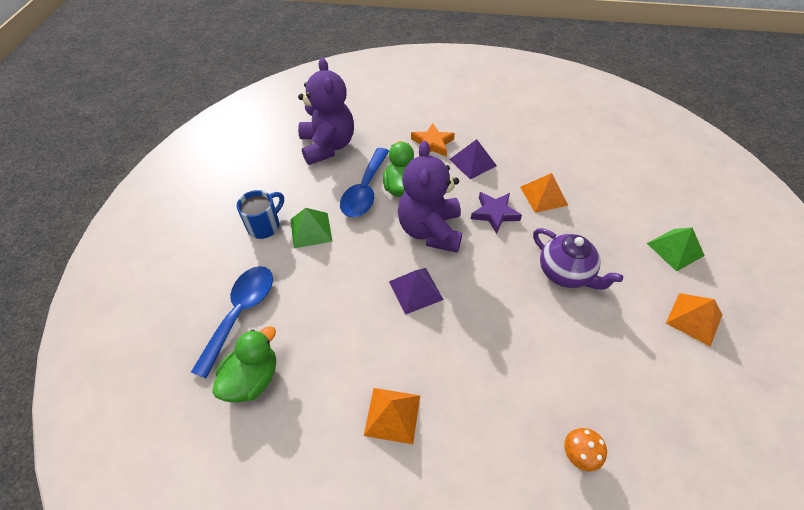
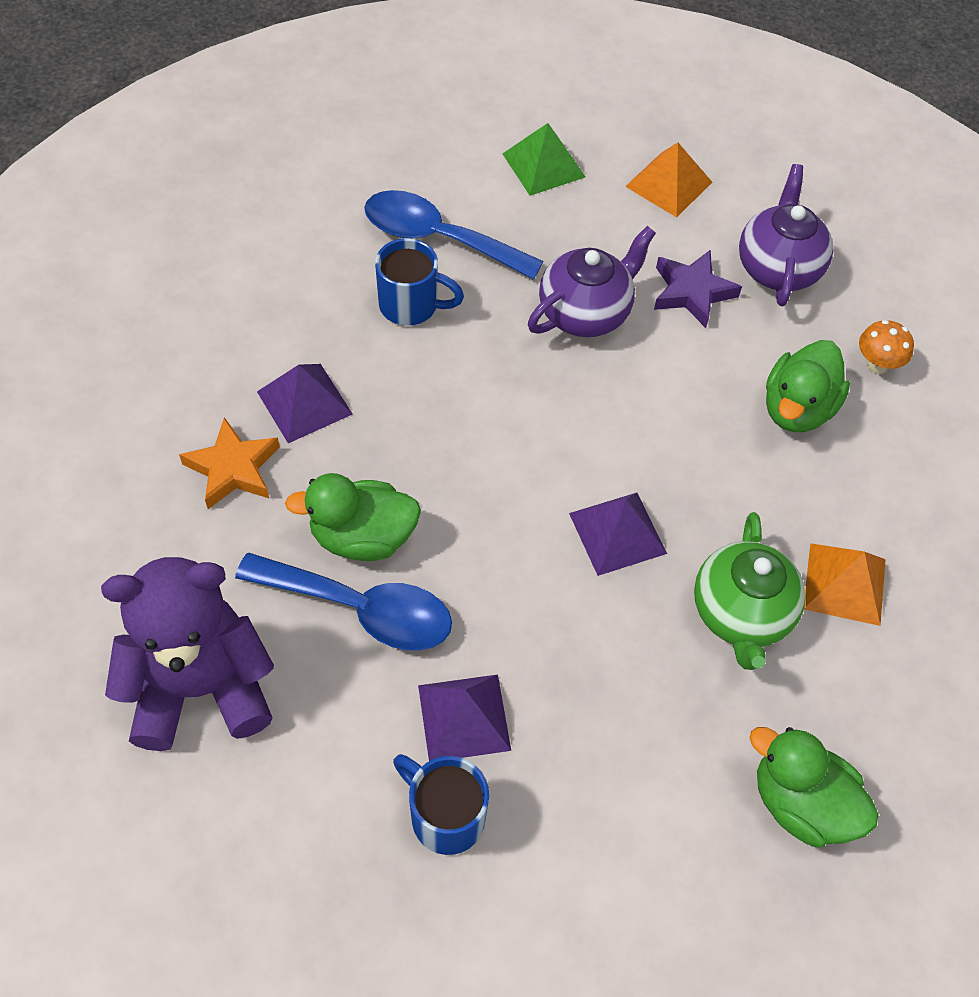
camera: 90 degrees left, 5 degrees up
blue spoon [191,266,273,379] -> blue spoon moved to [364,190,544,280]
green pyramid [290,208,333,248] -> purple pyramid [418,674,511,761]
purple teddy bear [398,141,462,253] -> none
purple star [471,192,522,234] -> purple star moved to [654,250,742,328]
orange pyramid [520,173,568,213] -> blue mug [375,238,464,326]
none -> green teapot [694,512,806,670]
none -> purple teapot [739,164,833,306]
none -> green duck [766,340,850,432]

